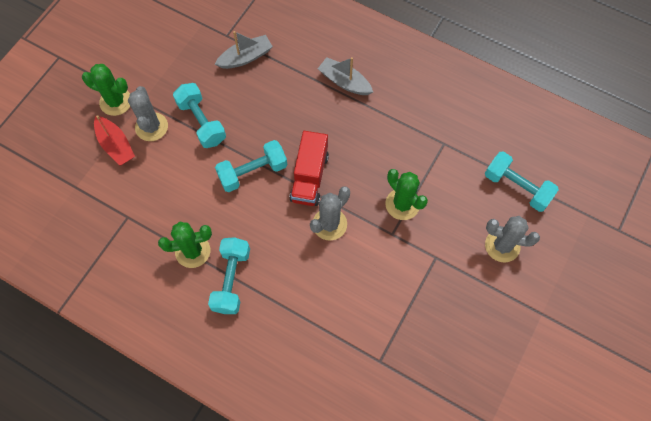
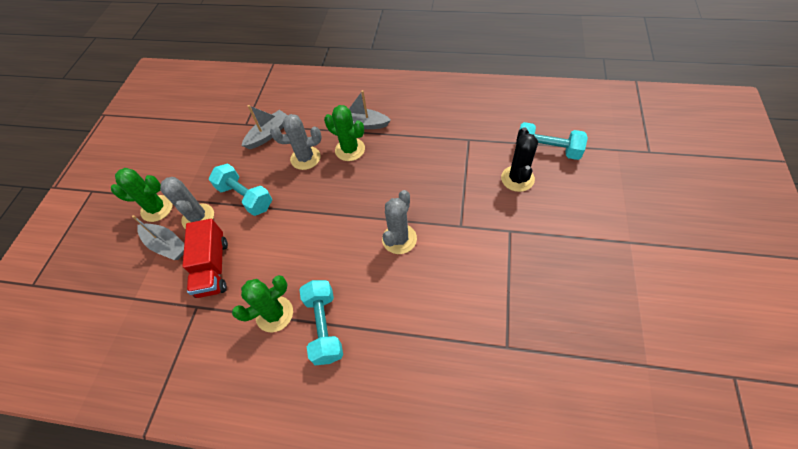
camera: 15 degrees left, 10 degrees down
red boat [94,115,135,166] -> grey boat [132,215,184,260]
turquoise dumbbell [215,140,287,192] -> none
red truck [289,131,329,206] -> red truck moved to [183,219,228,298]
green cactus [385,169,428,220] -> green cactus moved to [324,105,365,161]
grey cactus [485,216,540,263] -> grey cactus moved to [270,114,322,170]
none -> black cactus [501,127,538,192]

